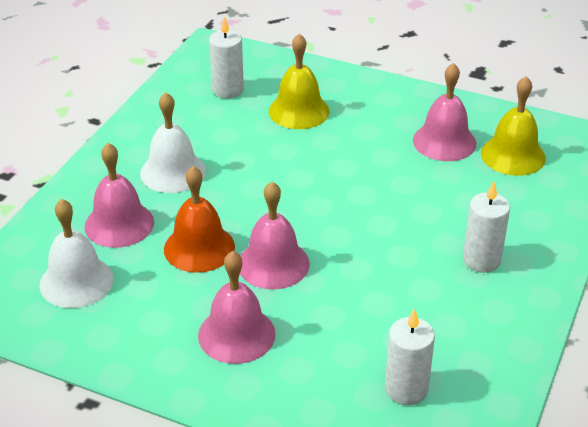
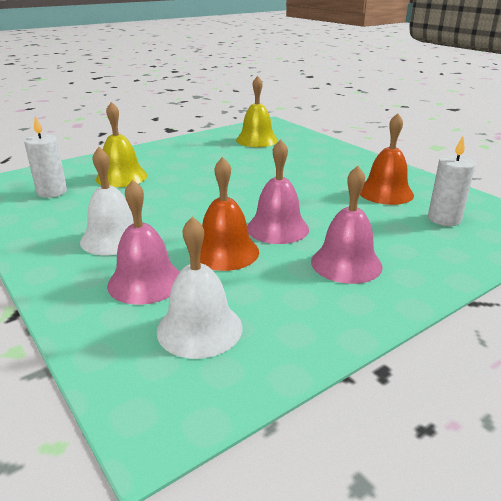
camera: 60 degrees left, 10 degrees down
pink bell [413,63,476,161] -> none
white candle [463,181,510,273] -> none
none -> orange bell [360,113,414,205]

